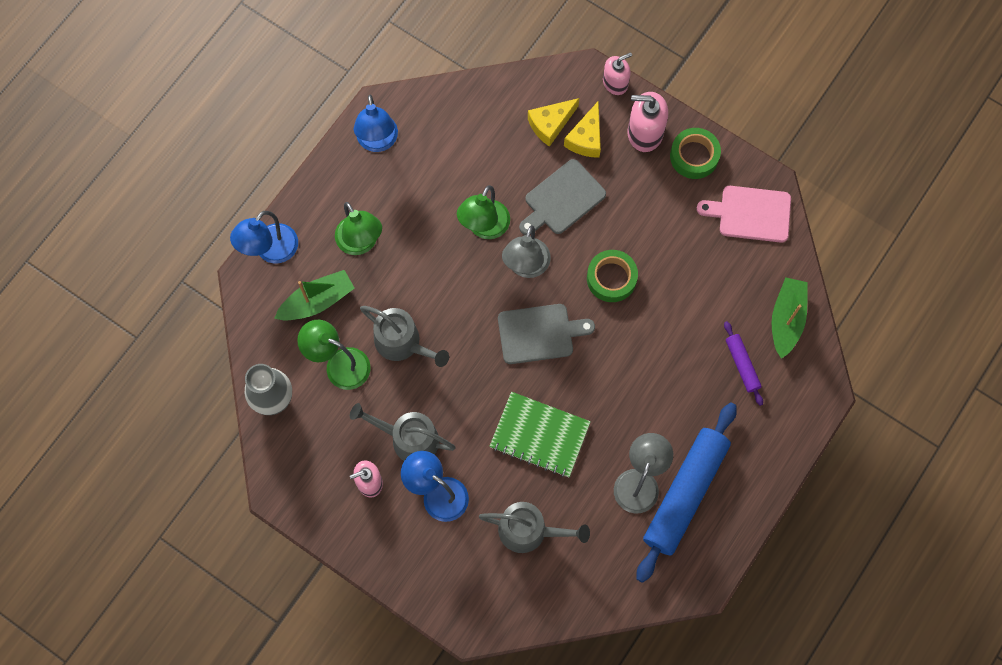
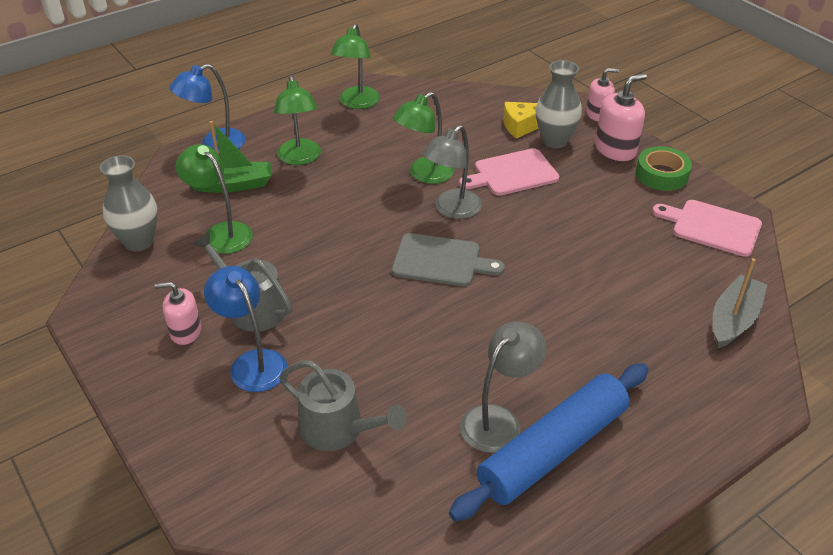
camera: 20 degrees right, 30 degrees down
blue lamp [354,95,398,152] -> green lamp [331,23,380,109]
grey watering can [360,306,449,367] -> none
green notebook [489,392,591,477] -> none
grey cutting board [519,159,606,235] -> pink cutting board [459,148,559,196]
yellow cheese [564,101,601,158] -> grey vase [536,60,582,148]
green tape [587,250,638,302] -> none
pink soap dispenser [628,92,668,152] -> pink soap dispenser turned 120 degrees clockwise [595,73,647,161]
purple rolling pin [724,321,763,406] -> none
green boat [771,277,808,359] -> grey boat [713,258,767,348]

